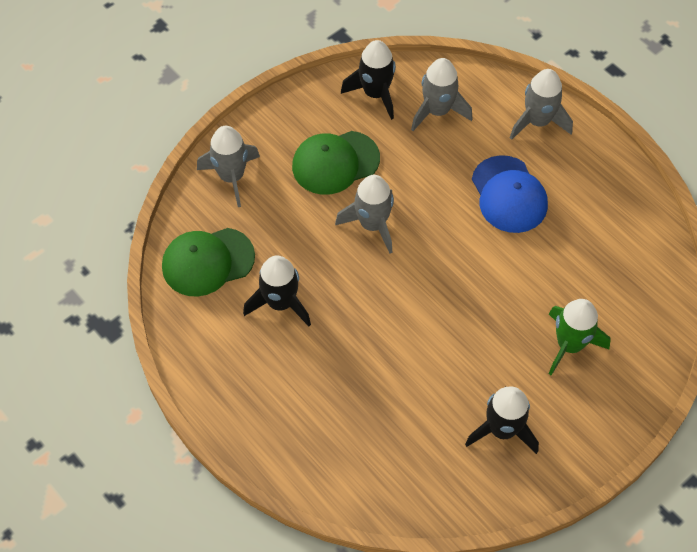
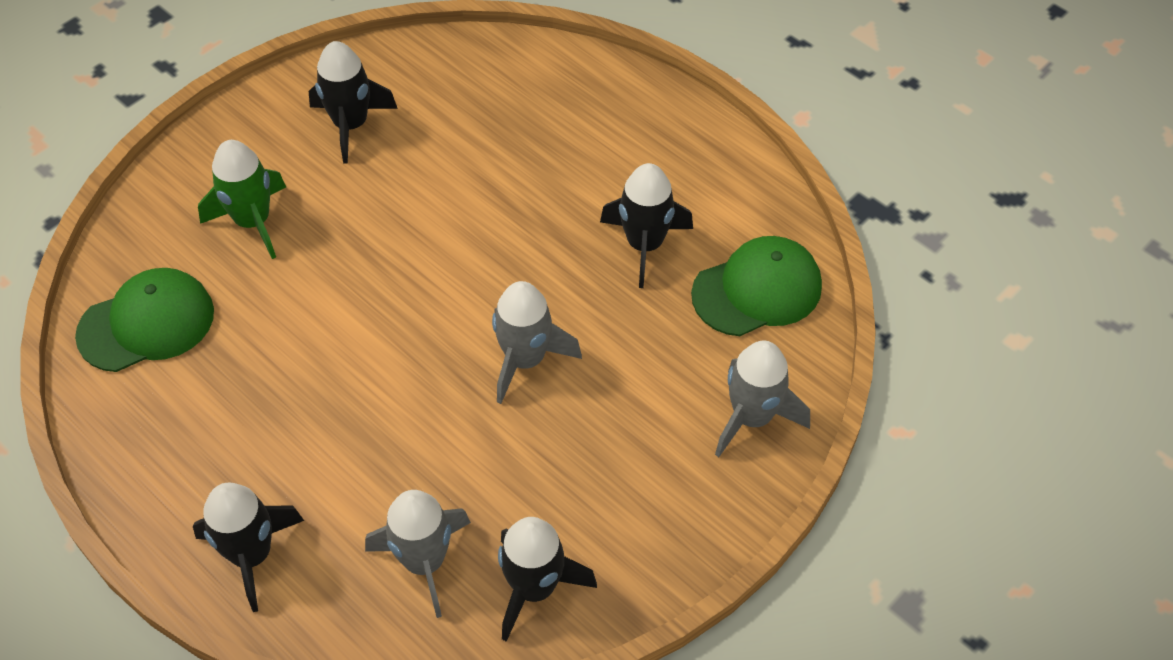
camera: 175 degrees right, 5 degrees down
green cap [292,131,380,195] -> green cap moved to [75,268,214,372]
blue cap [472,155,548,233] -> none
grey rocket [510,69,573,140] -> black rocket [193,483,304,612]

